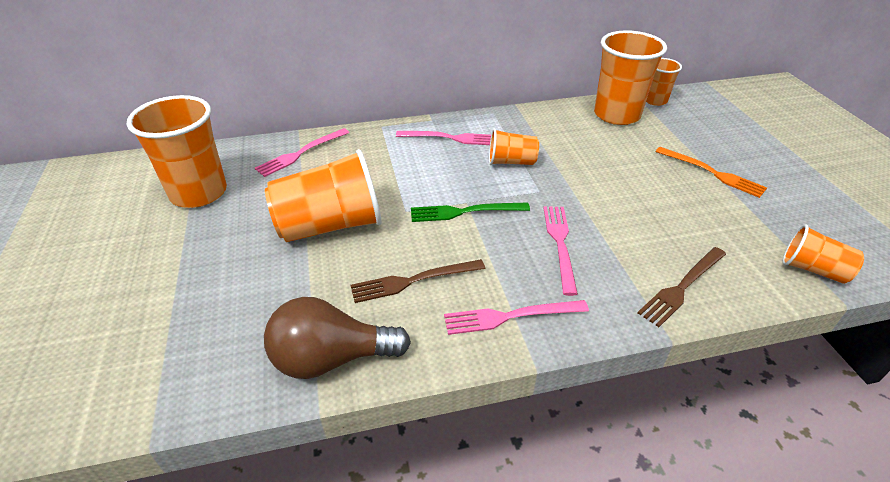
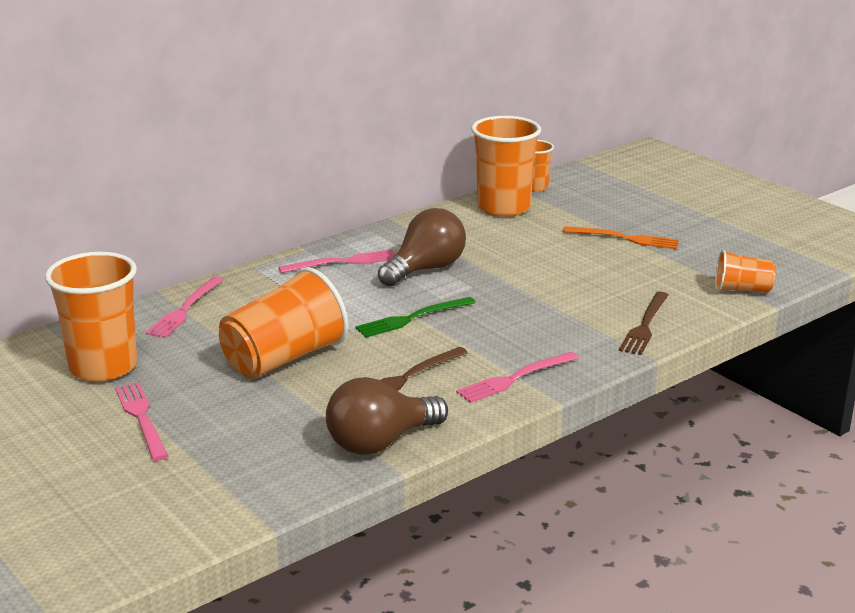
camera: 25 degrees left, 15 degrees down
orange cup [489,129,539,165] -> brown light bulb [378,208,466,287]
pink fork [543,206,578,296] -> pink fork moved to [115,383,168,461]

